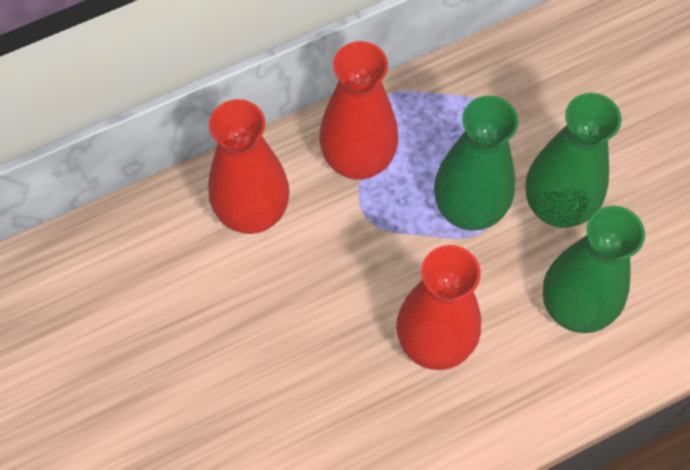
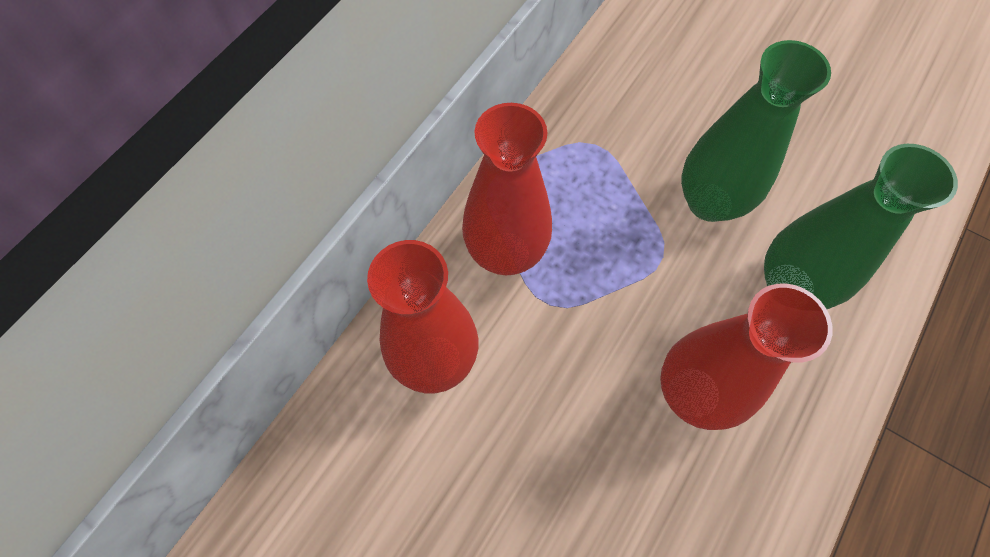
camera: 30 degrees left, 0 degrees up
green vase [434,96,518,231] -> none

